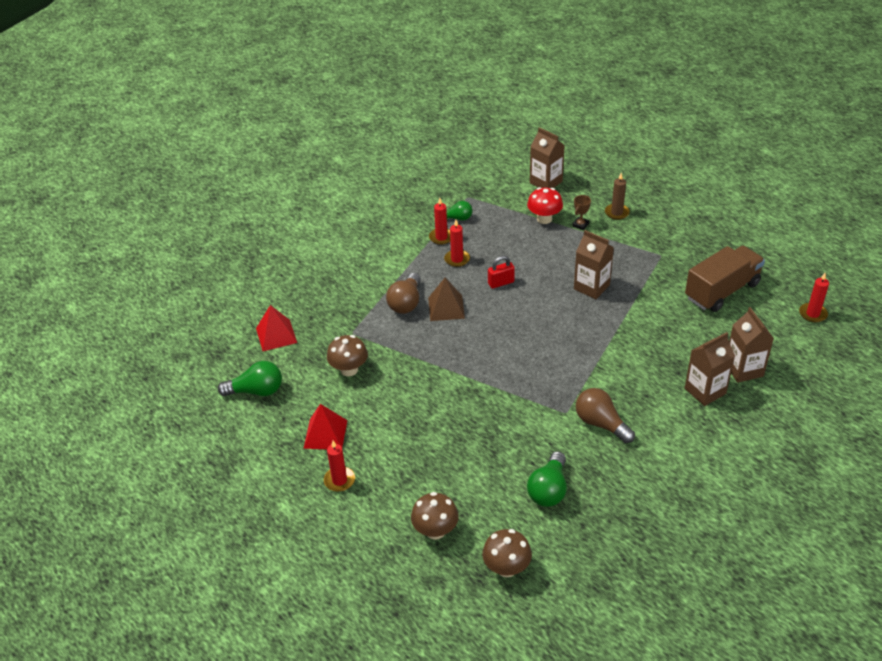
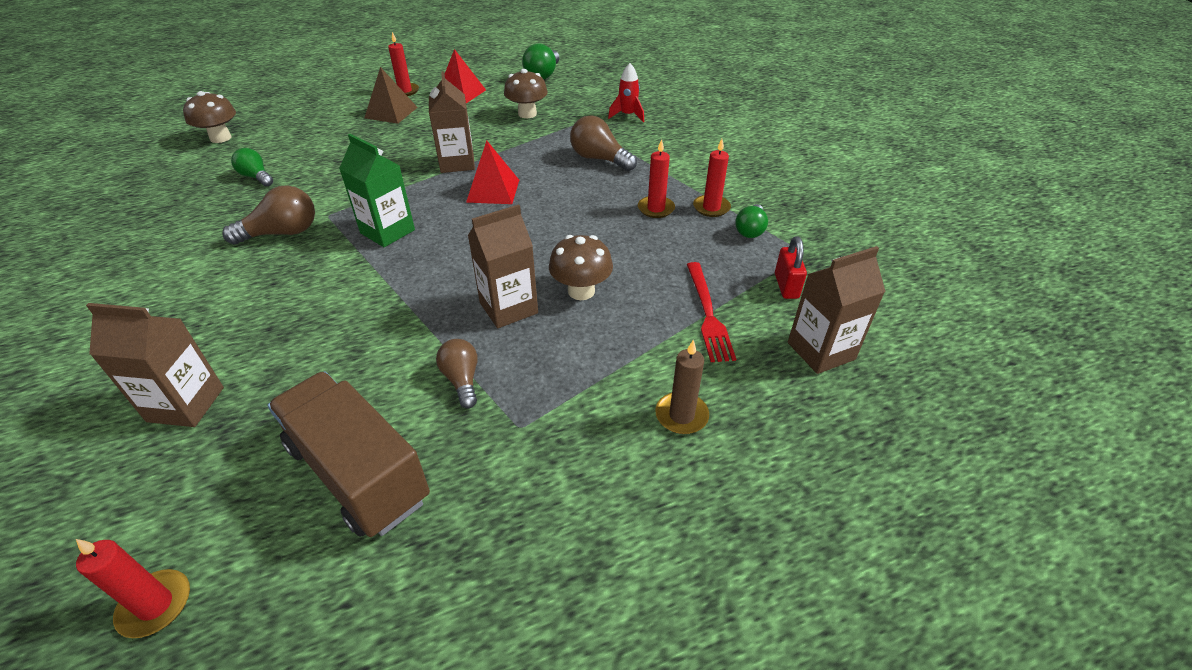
camera: 110 degrees right, 0 degrees up
red pyramid [256,305,297,351] -> red pyramid moved to [466,140,519,204]
brown mushroom [411,492,459,540] -> brown mushroom moved to [549,235,613,300]
brown pyramid [428,278,465,321] -> brown pyramid moved to [364,67,418,124]
red padlock [488,256,515,289] -> red padlock moved to [775,236,807,299]
red mushroom [527,187,563,224] -> red fork [687,262,736,362]
green light bulb [527,451,567,507] -> green light bulb [231,148,273,186], size x0.66
brown trophy [572,195,591,230] -> none
brown truck [685,246,765,312] -> brown truck turned 150 degrees clockwise [268,371,430,537]
brown carton [685,332,735,406] -> brown carton moved to [429,71,475,173]
none -> green carton [339,134,415,247]
none -> brown light bulb [436,339,478,408]
none -> red rocket [608,63,644,122]

